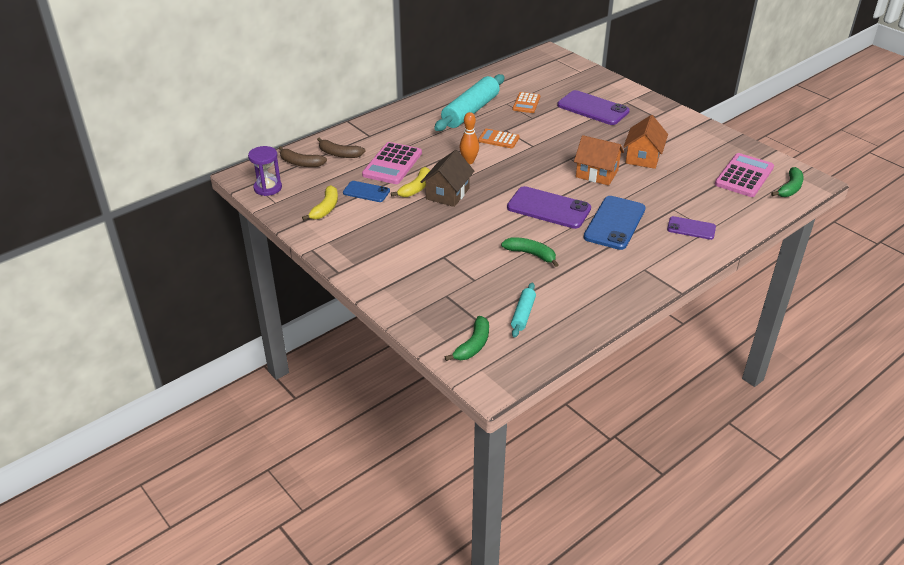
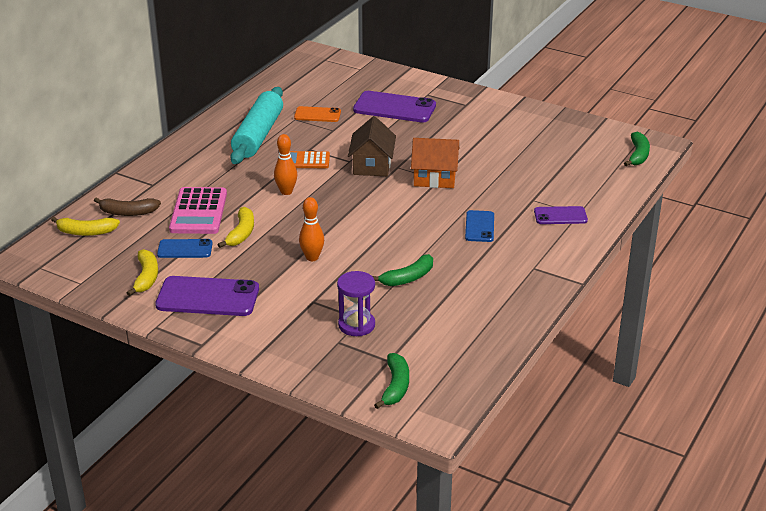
camera: 20 degrees left, 5 degrees down
purple hourglass [248,146,282,196] -> purple hourglass moved to [337,271,375,336]
brown banana [279,146,327,167] -> yellow banana [51,217,120,236]
brown house [421,150,474,207] -> brown house moved to [348,116,396,176]
green banana [501,237,559,267] -> green banana turned 135 degrees clockwise [372,254,433,286]
purple phone [507,186,591,229] -> purple phone moved to [155,276,259,316]
turquoise rolling pin [511,283,536,337] -> none
orange calculator [513,92,540,113] -> orange phone [294,106,341,122]
blue phone [583,196,646,250] -> blue phone [465,210,494,242], size x0.57
orange house [623,115,668,169] -> none
pink calculator [715,153,774,197] -> none
none -> orange bowling pin [299,197,324,261]

